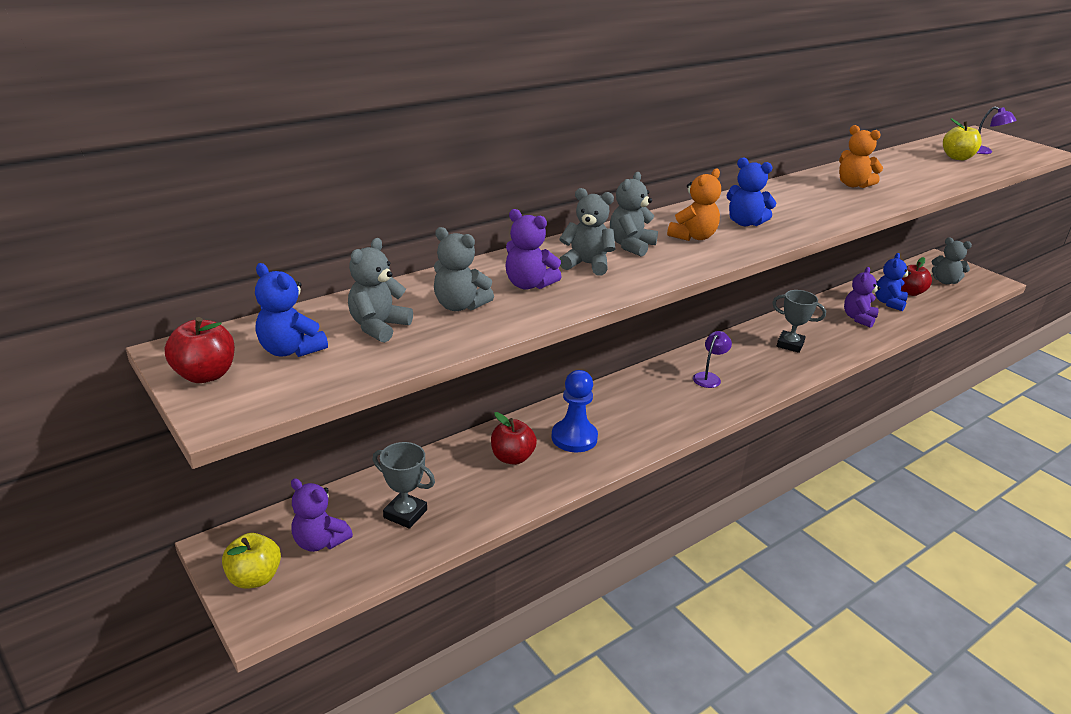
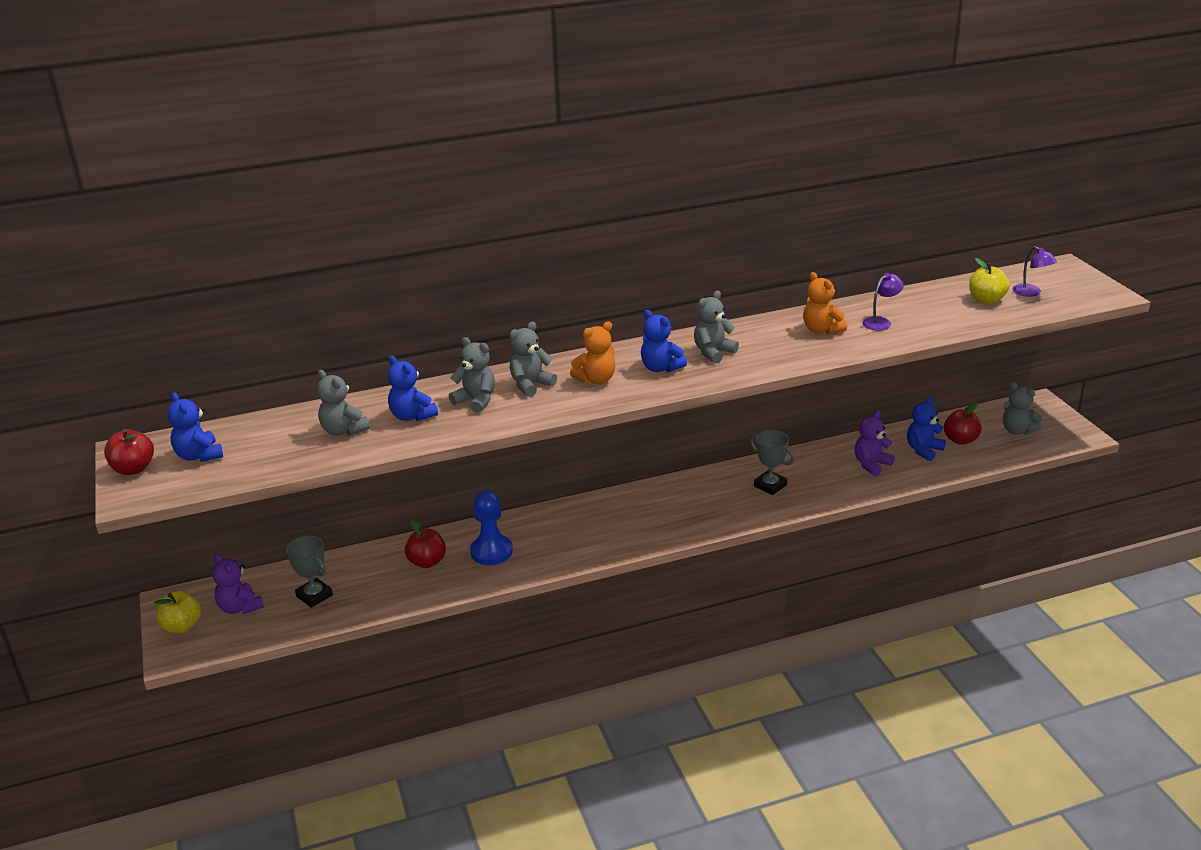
camera: 20 degrees right, 0 degrees up
grey teddy bear [348,238,413,343] -> grey teddy bear moved to [694,291,739,363]
purple teddy bear [505,209,562,290] -> blue teddy bear [388,356,438,421]
purple lamp [693,331,732,388] -> purple lamp moved to [863,273,904,331]

